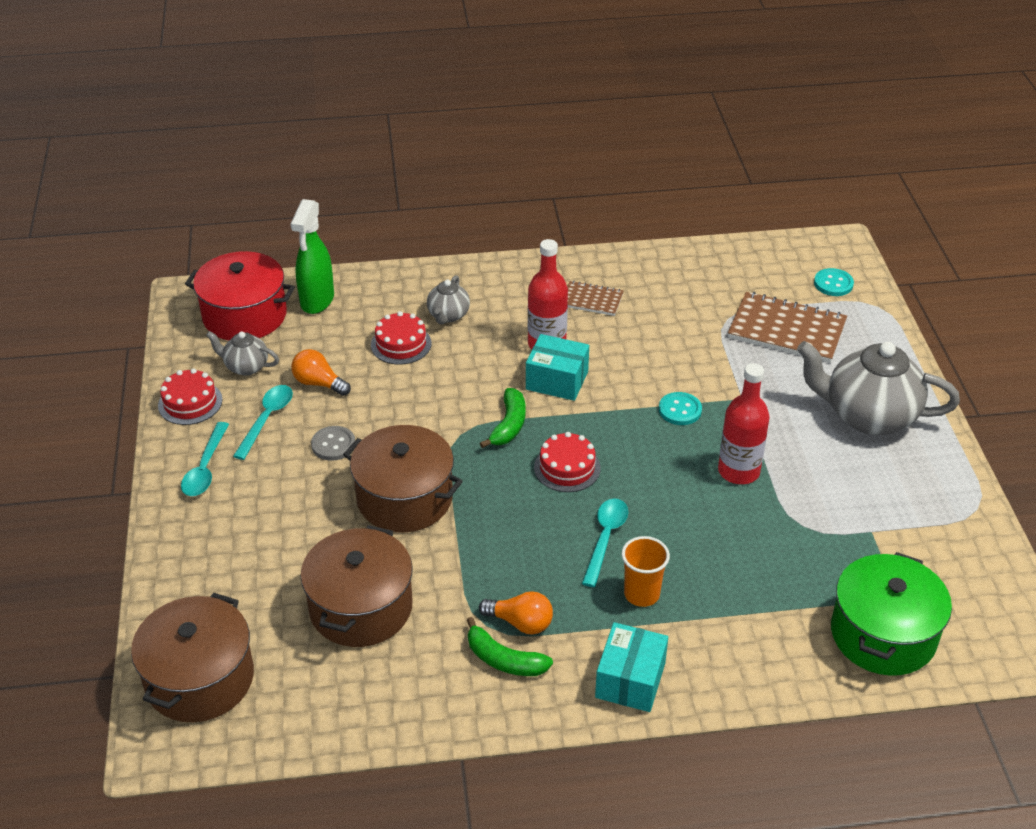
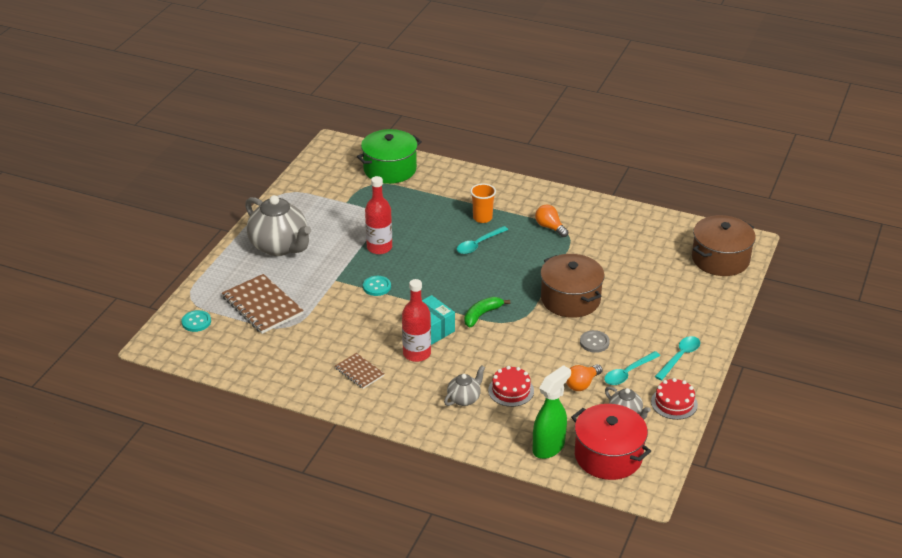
camera: 150 degrees left, 5 degrees down
orange light bulb [291,349,351,396] -> orange light bulb turned 75 degrees clockwise [566,364,603,391]
brown pot [300,525,413,647] -> none
green banana [467,617,553,676] -> none
red cake [534,432,601,492] -> none
turquoise box [595,622,668,712] -> none

